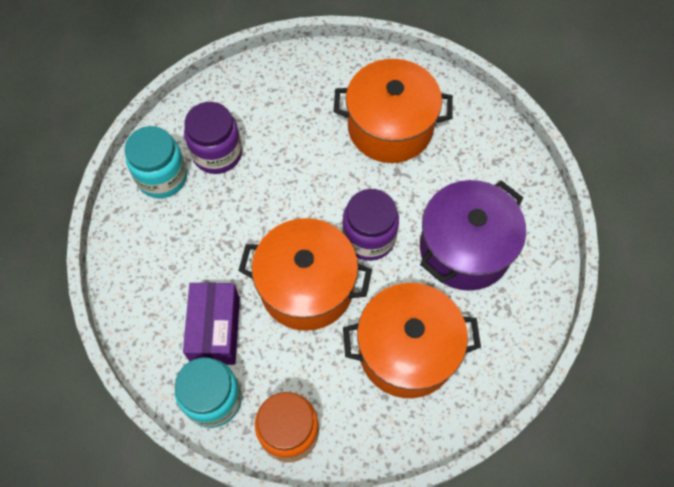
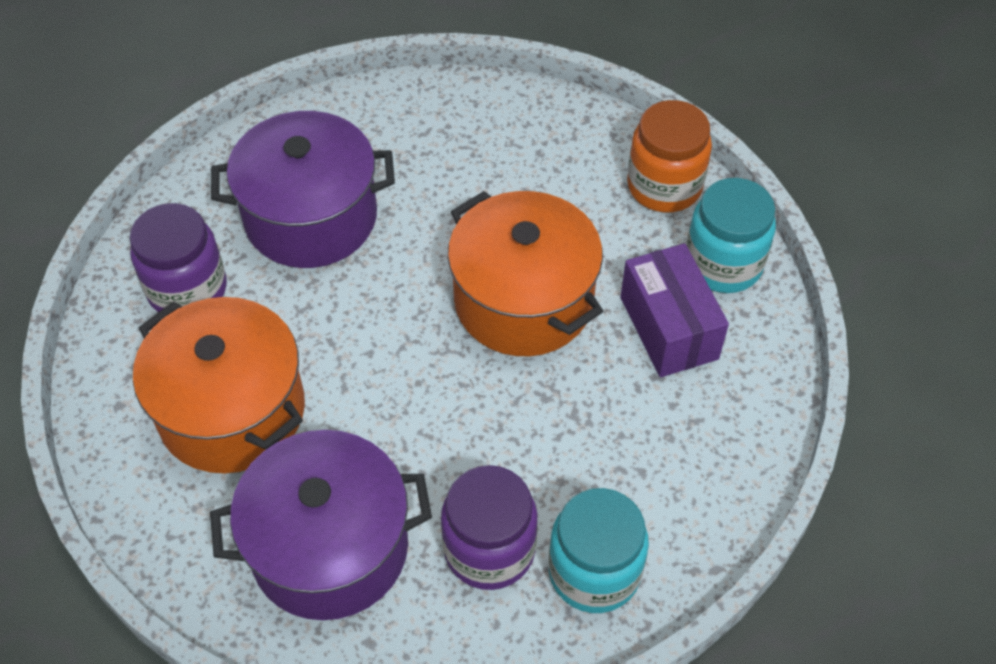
camera: 140 degrees left, 10 degrees down
purple box [183,282,240,365] -> purple box turned 60 degrees counterclockwise [620,243,729,377]
purple jar [342,189,399,261] -> purple jar moved to [130,203,227,313]
orange pot [343,283,481,398] -> none
none -> purple pot [210,430,432,620]

